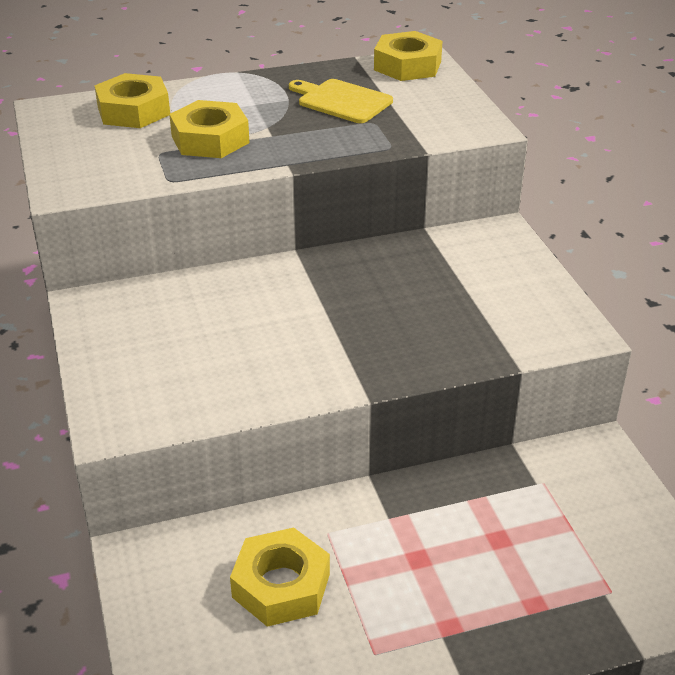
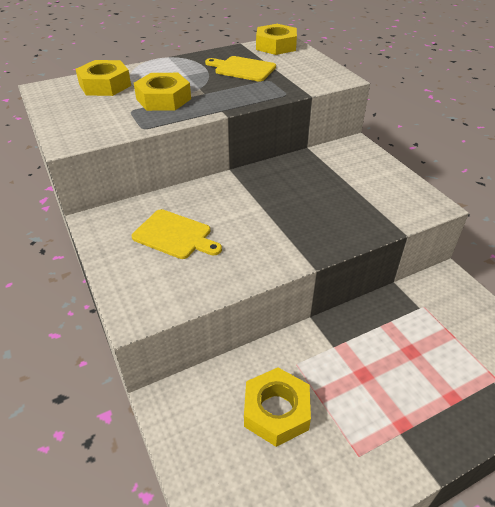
camera: 10 degrees left, 5 degrees up
none -> yellow cutting board [132,209,222,259]

